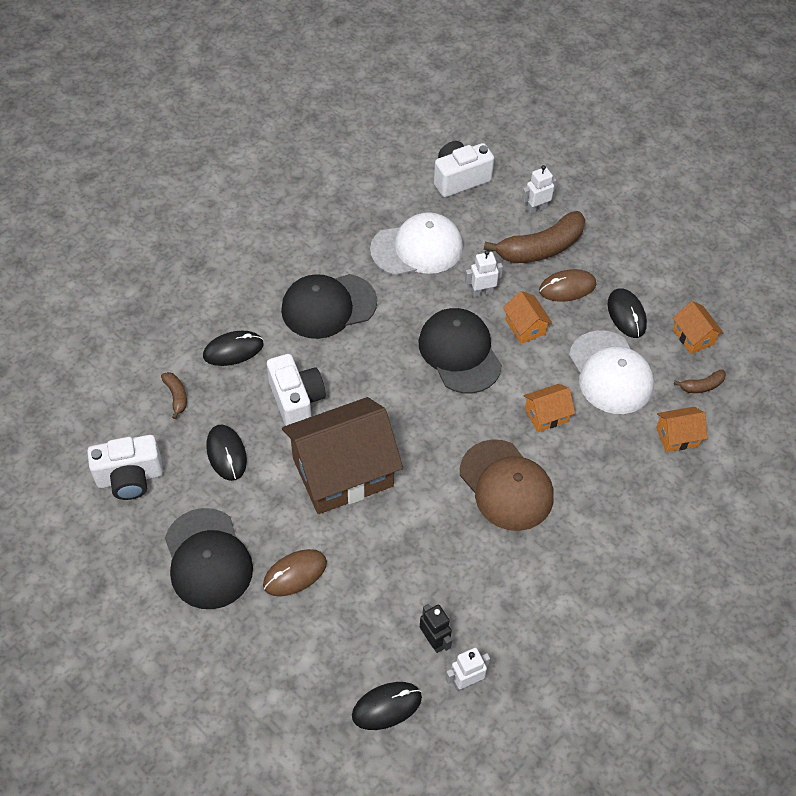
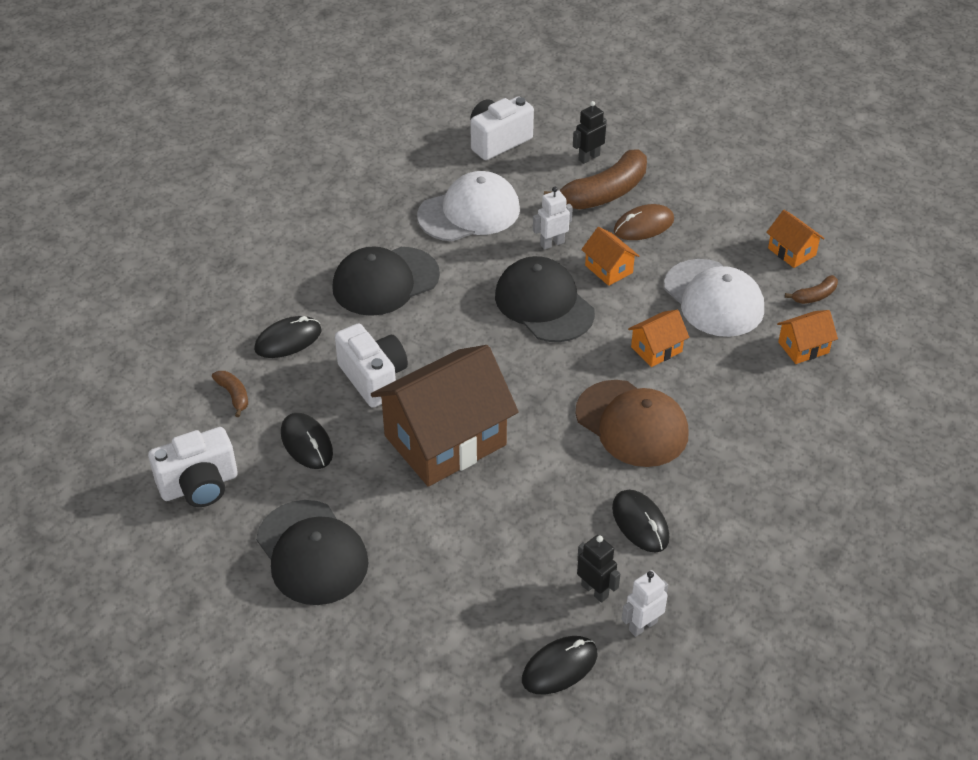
camera: 10 degrees left, 10 degrees down
brown mouse [263,549,327,596] -> none
white robot [522,165,556,215] -> black robot [573,101,607,164]
black mouse [608,288,647,338] -> black mouse moved to [612,490,670,553]

